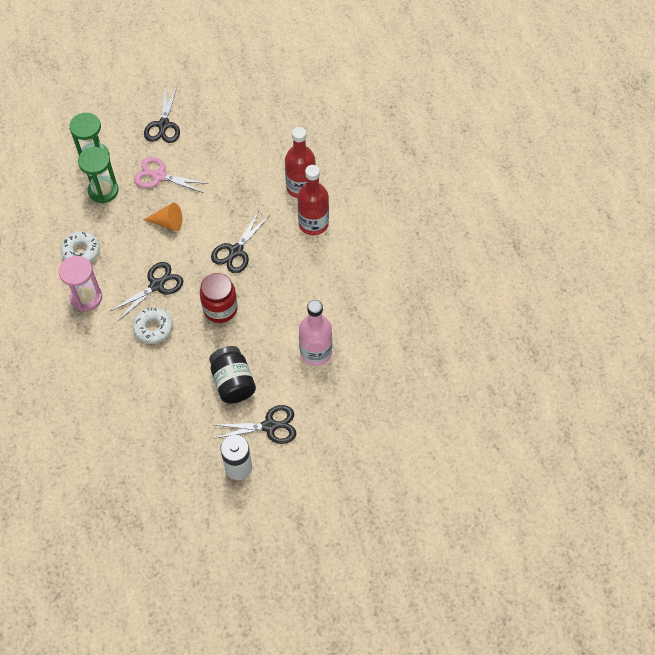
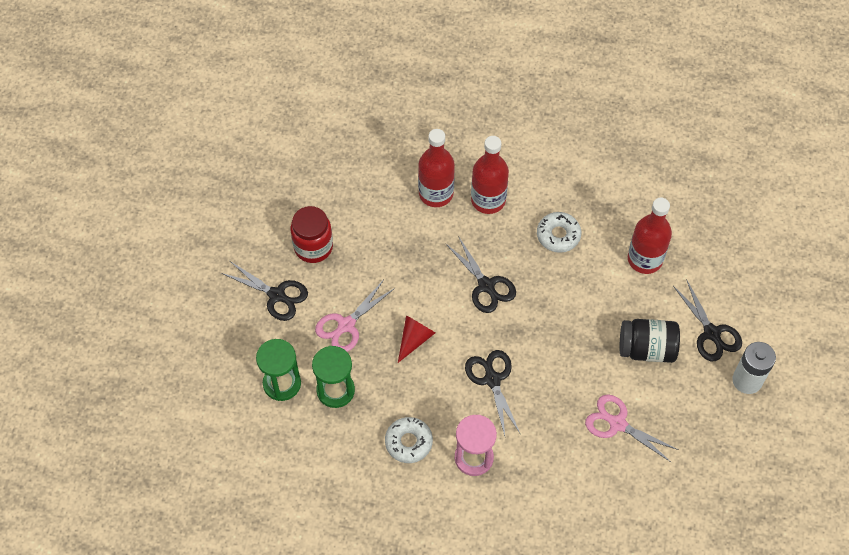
camera: 65 degrees left, 0 degrees up
white donut [133,307,173,344] -> white donut moved to [537,212,581,253]
orange cone [143,203,182,231] -> red cone [398,315,435,363]
red jar [200,273,238,323] -> red jar moved to [291,206,333,263]
black scissors [216,405,296,444] -> black scissors turned 135 degrees clockwise [673,279,742,361]
pink bottle [299,300,332,366] -> red bottle [628,198,672,274]
none -> pink scissors [585,394,679,463]

